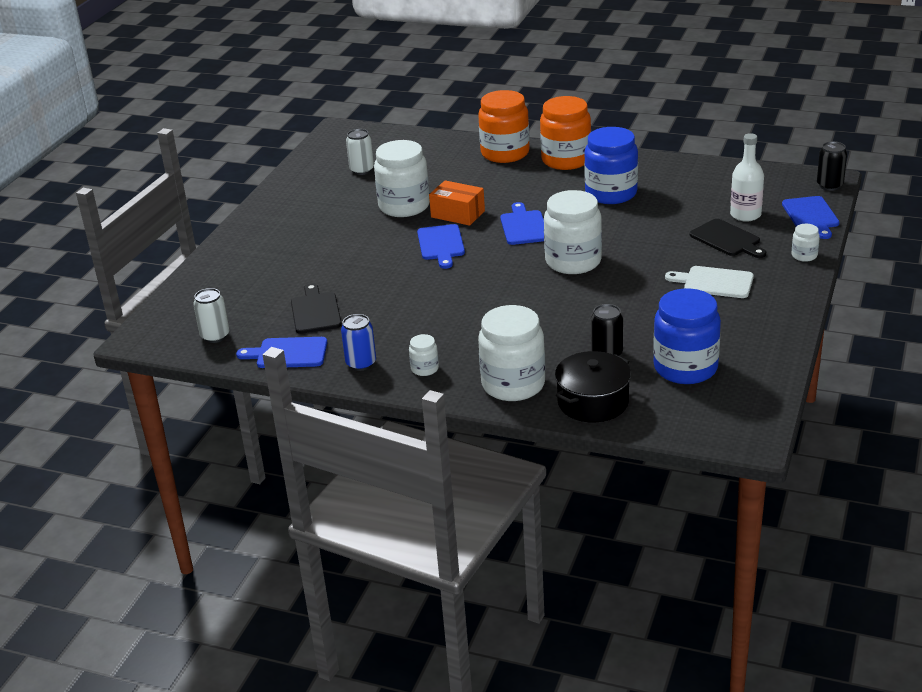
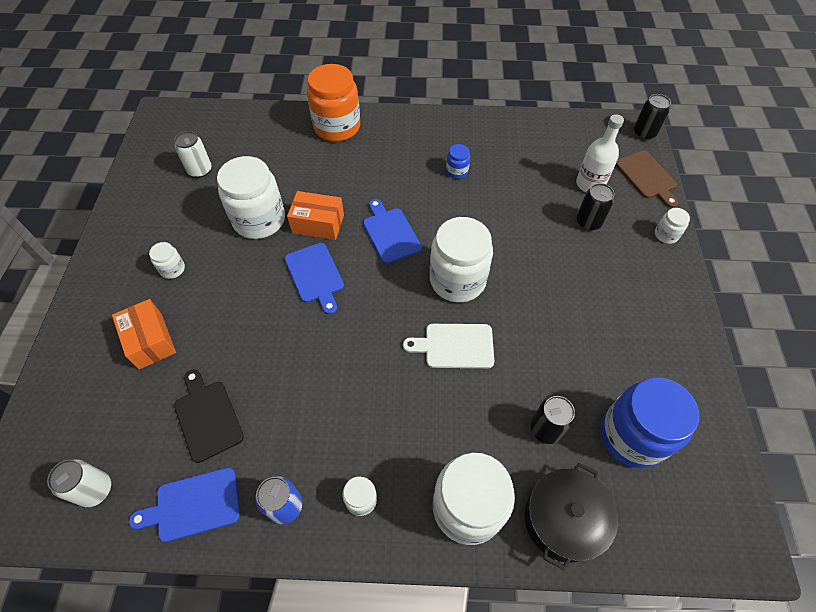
camera: 20 degrees left, 25 degrees up
orange jar [540,96,591,170] -> none
blue jar [584,127,638,204] -> blue jar [446,144,470,179], size x0.45
white cutting board [665,266,754,298] -> white cutting board moved to [403,324,494,368]
black cutting board [690,219,766,258] -> black can [577,183,614,231]
blue cutting board [782,196,839,239] -> brown cutting board [615,151,678,208]
none -> orange box [112,299,176,370]
none -> white jar [149,242,185,279]

